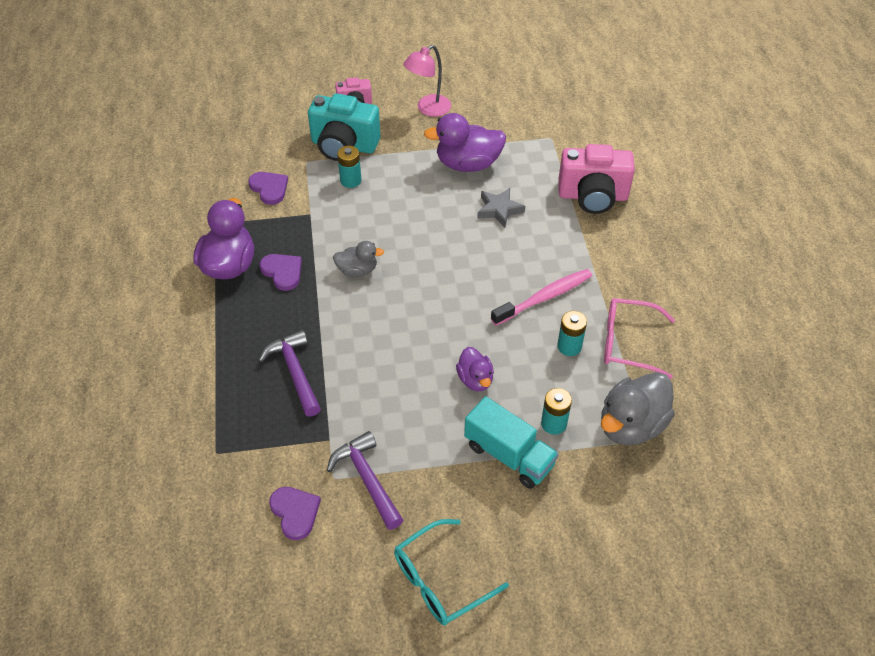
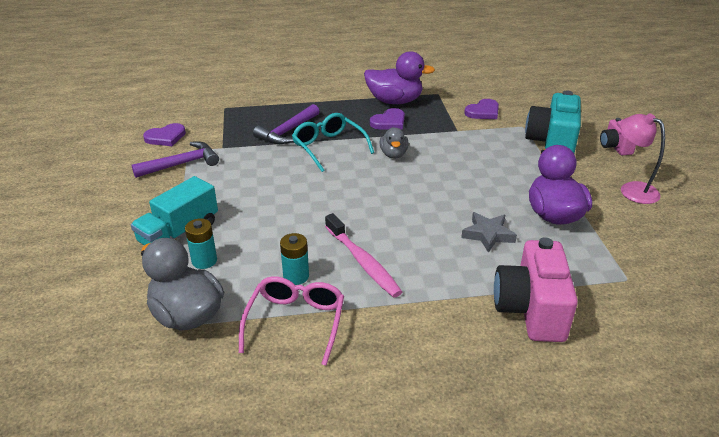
camera: 90 degrees right, 15 degrees down
purple hammer [259,330,321,417] -> purple hammer turned 150 degrees clockwise [253,104,319,144]
turquoise battery [337,146,361,188] -> none
turquoise glasses [394,519,509,625] -> turquoise glasses moved to [292,113,374,172]
purple duck [456,347,494,391] -> none

